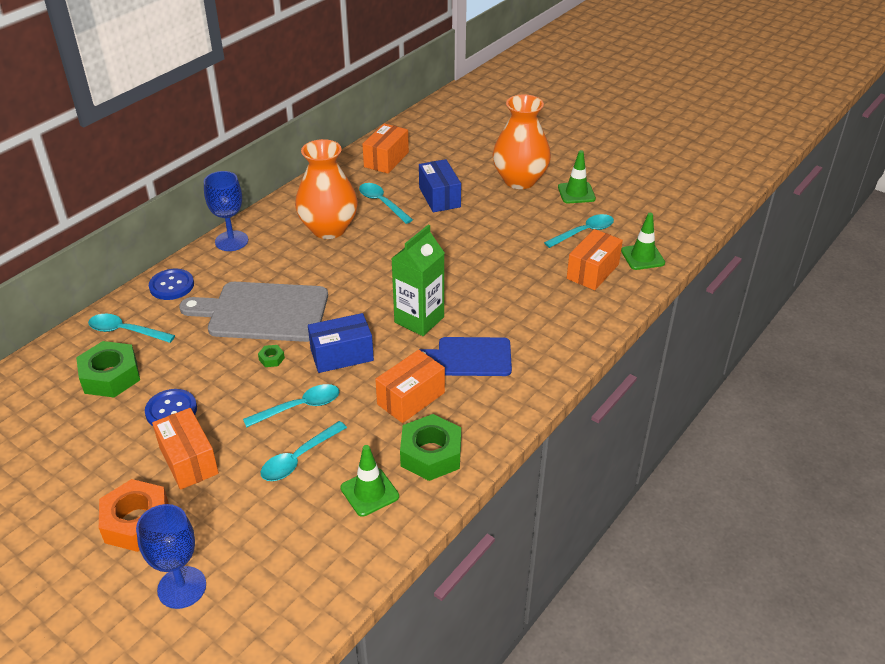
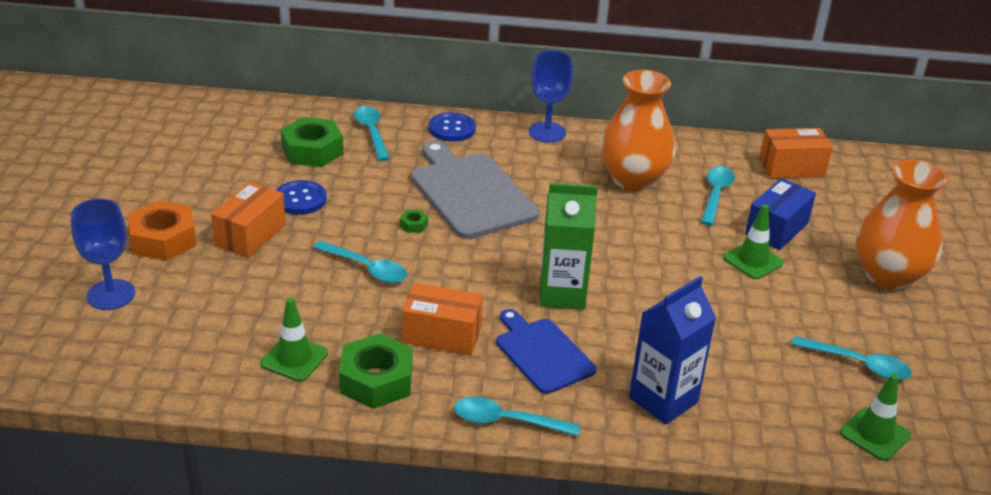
camera: 55 degrees right, 5 degrees down
turquoise spoon [261,421,347,481] -> turquoise spoon moved to [454,396,580,436]
blue box [308,313,374,373] -> none
green traffic cone [558,150,596,203] -> green traffic cone moved to [723,204,784,279]
orange box [567,229,623,290] -> none
none -> blue carton [629,276,716,425]

